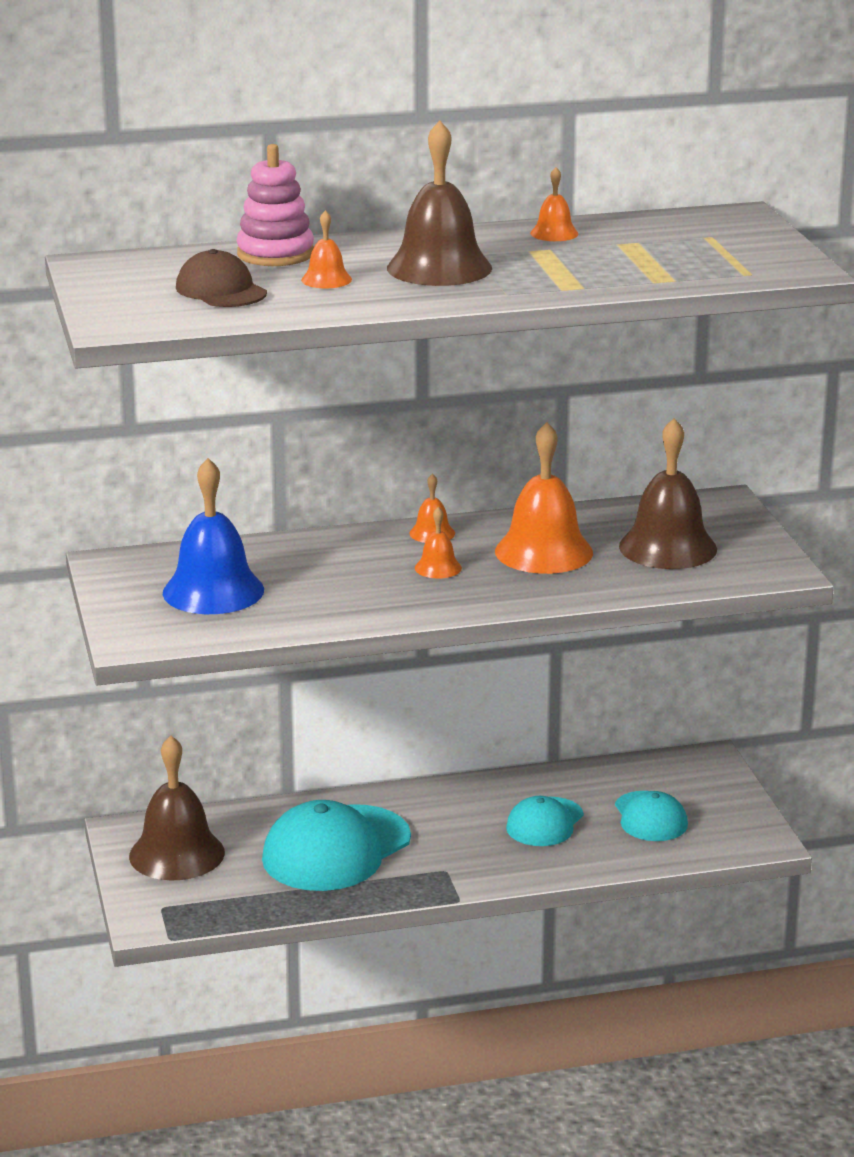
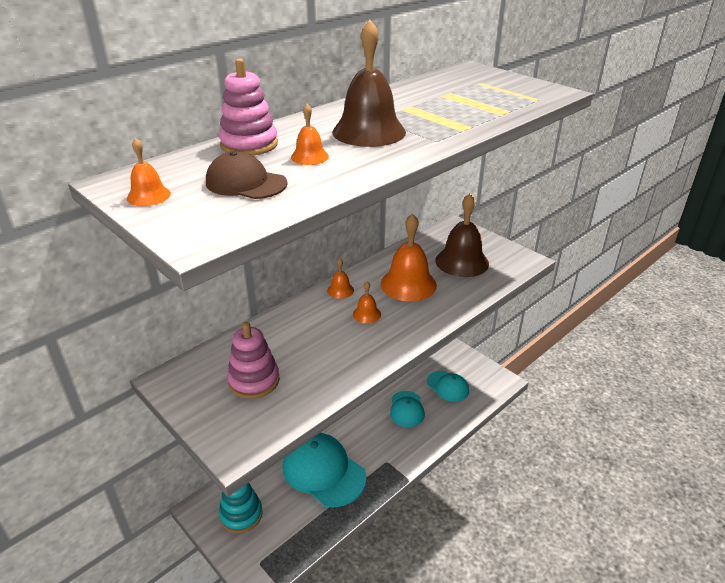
camera: 30 degrees left, 10 degrees up
brown bell [129,736,225,880] -> turquoise stacking toy [219,483,263,533]
blue bell [163,458,264,614] -> pink stacking toy [227,322,280,399]
turquoise cap [262,800,411,891] -> turquoise cap turned 120 degrees clockwise [282,433,366,507]
orange bell [530,167,578,241] -> orange bell moved to [127,138,171,206]

